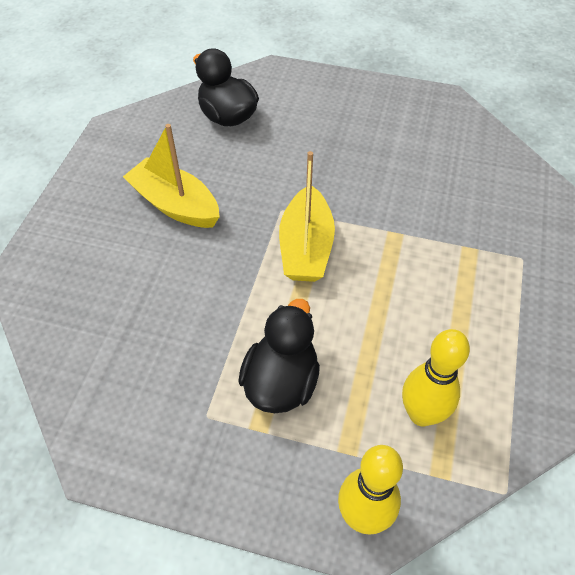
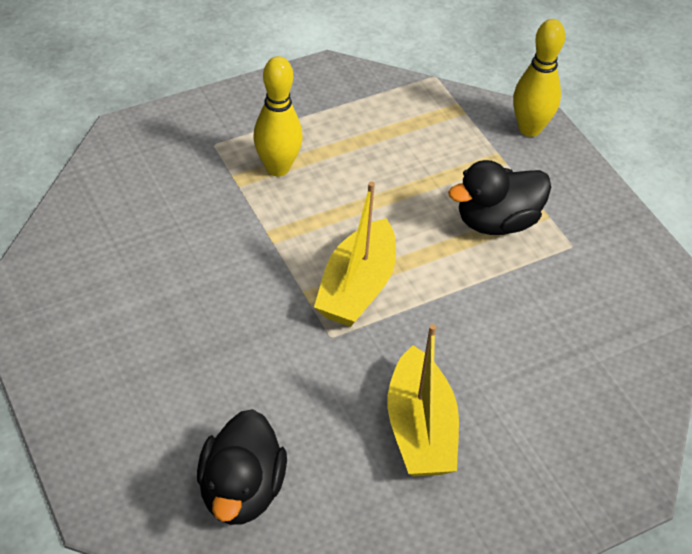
camera: 135 degrees left, 5 degrees down
yellow boat [279,151,335,282] -> yellow boat turned 150 degrees clockwise [314,181,396,327]
yellow bowling pin [402,329,470,427] -> yellow bowling pin moved to [253,56,303,177]

